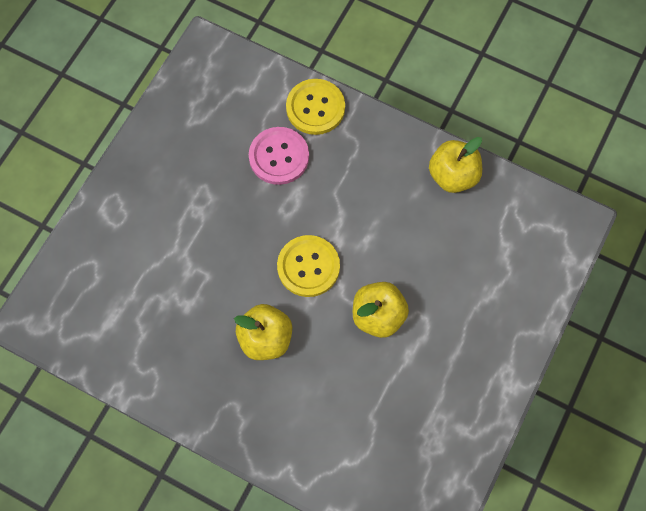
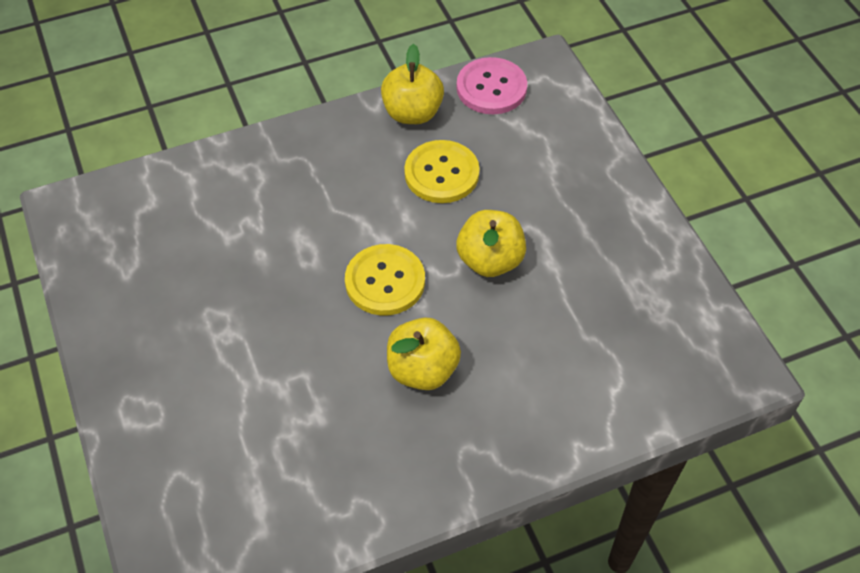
camera: 50 degrees left, 15 degrees down
pink button [249,127,309,185] -> pink button moved to [456,57,527,114]
yellow button [286,79,345,135] -> yellow button moved to [404,140,480,203]

